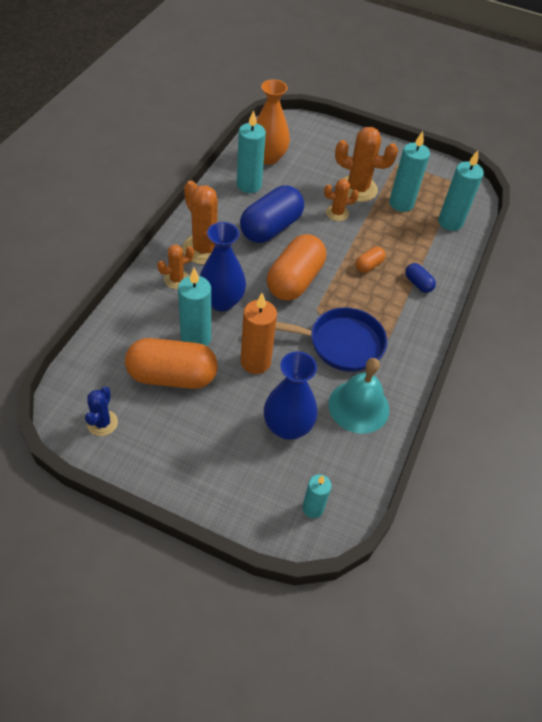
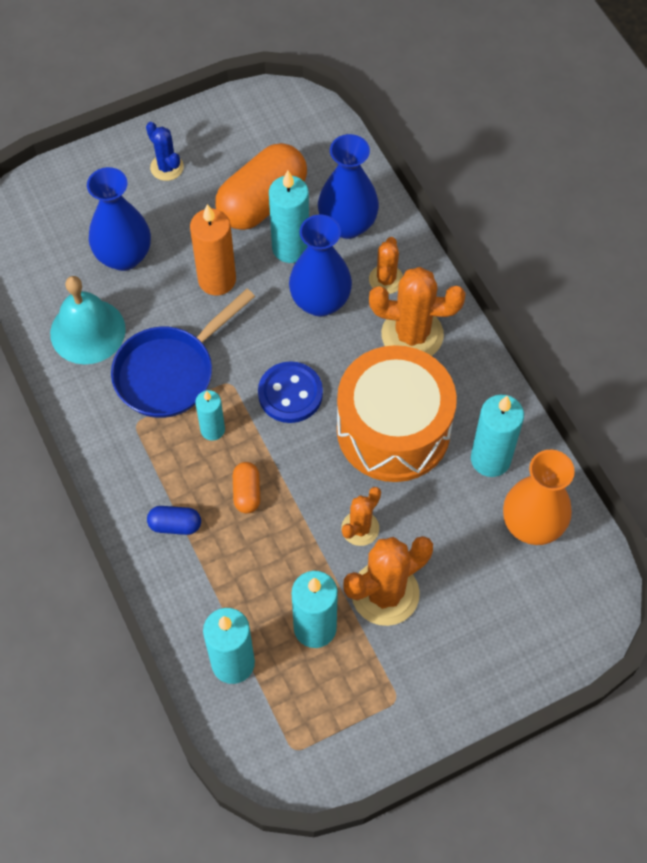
camera: 135 degrees right, 10 degrees up
blue cactus [85,386,118,436] -> blue cactus moved to [146,122,184,181]
blue capsule [240,185,304,243] -> orange drum [337,345,457,482]
orange capsule [267,234,326,301] -> blue button [258,361,323,423]
turquoise candle [302,474,332,518] -> turquoise candle moved to [195,390,225,441]
none -> blue vase [318,134,379,239]

